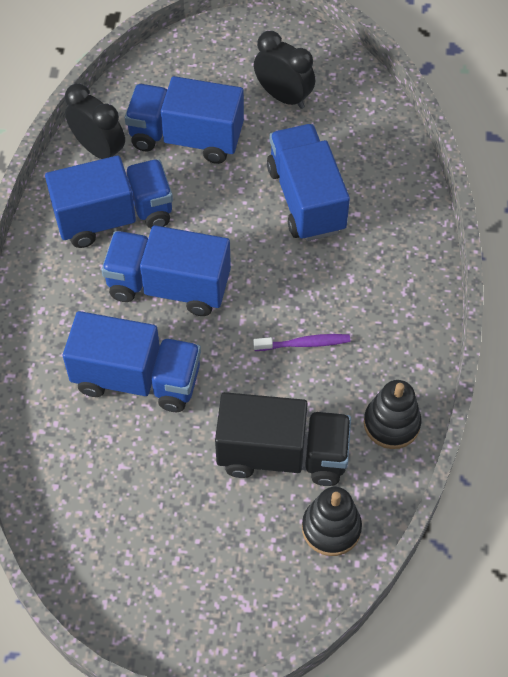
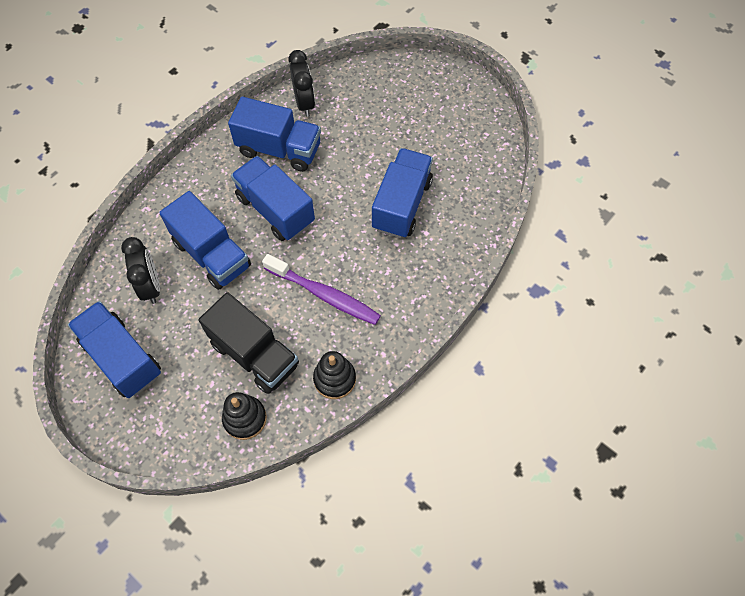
camera: 35 degrees right, 5 degrees up
blue truck [125,76,244,164] -> blue truck moved to [68,301,161,398]
purple toothbrush [253,334,350,351] -> purple toothbrush [262,254,381,325], size x1.82
black clock [254,31,315,109] -> black clock moved to [121,237,160,304]

